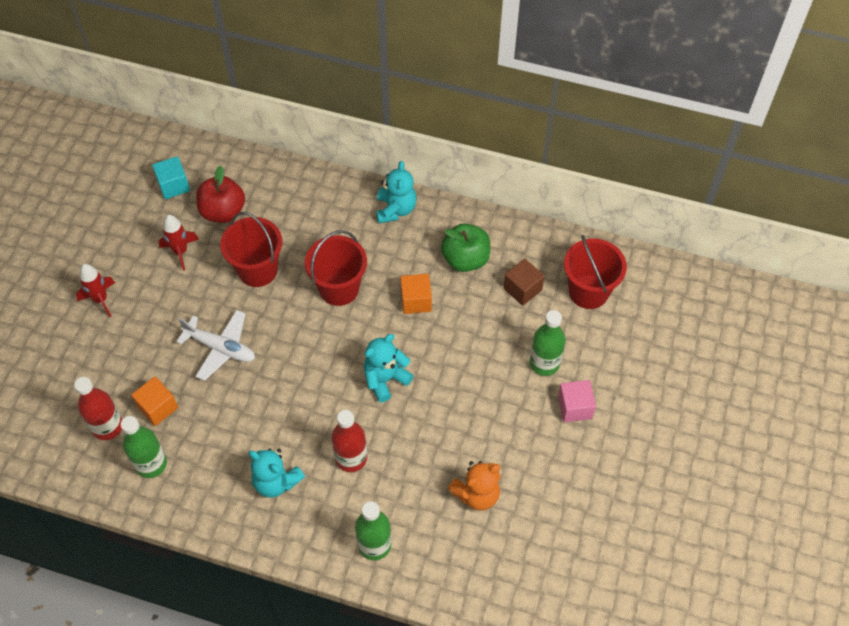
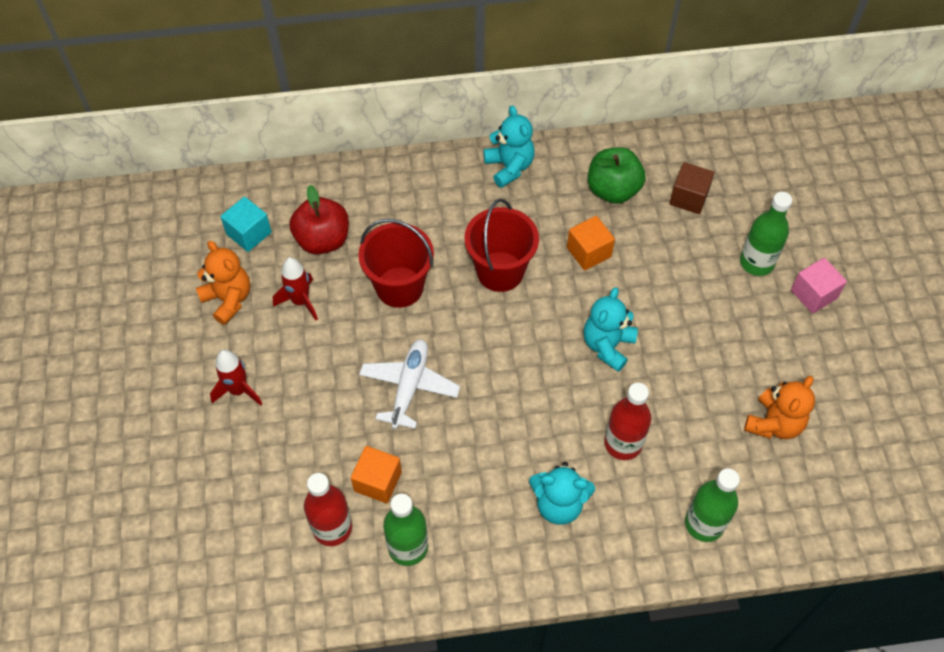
camera: 25 degrees left, 0 degrees up
white plane [176,310,255,381] -> white plane turned 75 degrees counterclockwise [359,339,460,429]
red bucket [564,235,627,309] -> none
none -> orange teddy bear [196,241,250,325]

